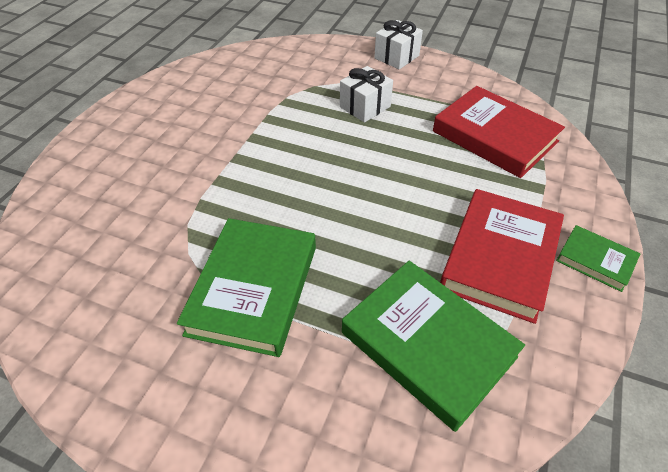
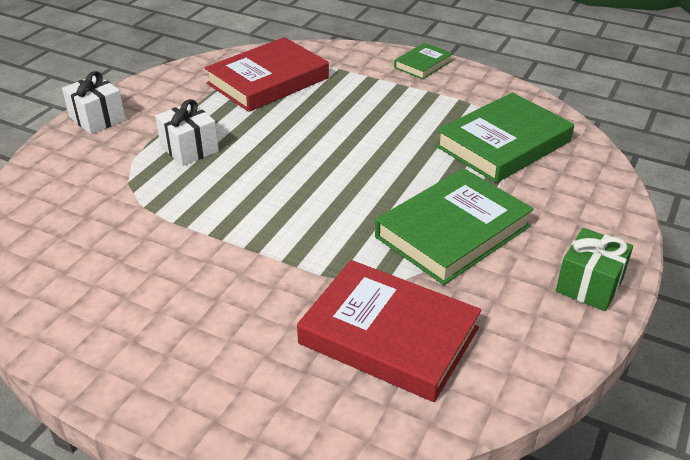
camera: 85 degrees left, 10 degrees down
green book [177,218,316,357] -> green book turned 60 degrees counterclockwise [375,168,534,285]
red book [440,189,564,324] -> red book moved to [297,260,482,402]
none -> green gift [556,228,633,311]

